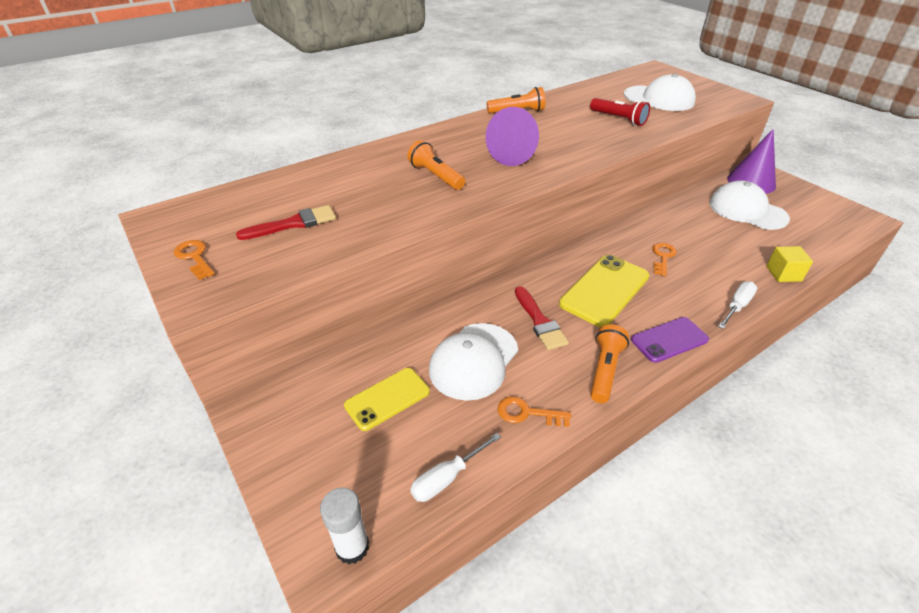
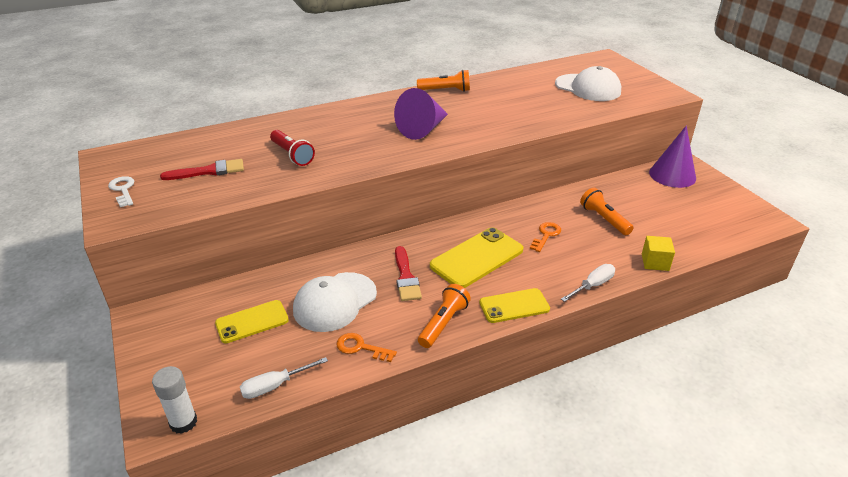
camera: 10 degrees right, 5 degrees down
orange key [174,240,215,280] -> white key [108,176,134,207]
orange flashlight [407,140,465,190] -> orange flashlight moved to [580,188,634,235]
red flashlight [590,98,650,126] -> red flashlight moved to [270,130,315,166]
purple phone [631,317,709,363] -> yellow phone [479,288,550,323]
white cap [709,180,790,230] -> none

